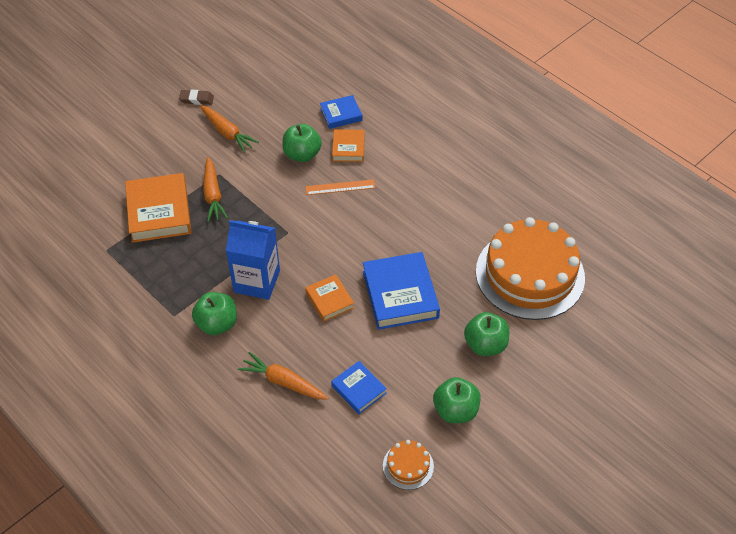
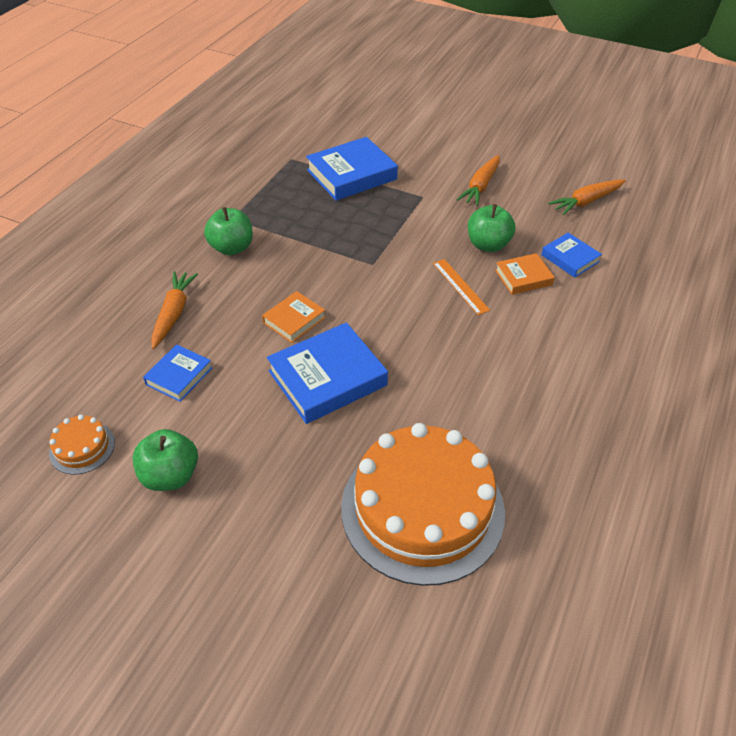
camera: 70 degrees right, 5 degrees down
orange book [125,173,191,243] -> blue book [306,137,398,201]
brown eraser [179,90,214,105] -> none
orange carrot [203,157,228,222] -> orange carrot moved to [548,180,626,216]
blue carton [226,220,280,300] -> none
green apple [464,312,509,356] -> none

